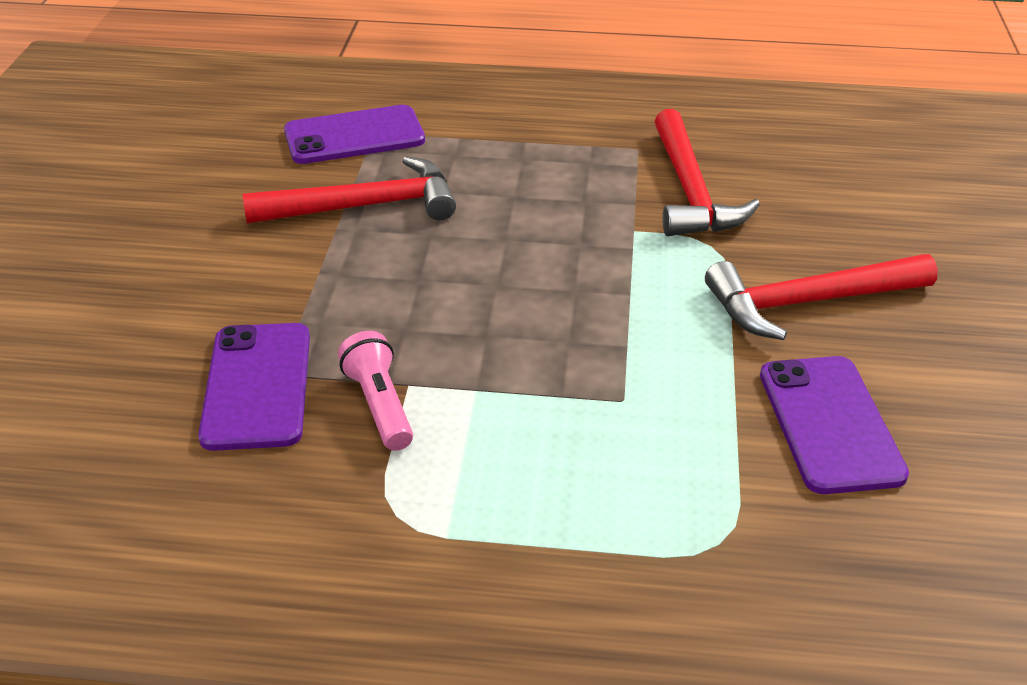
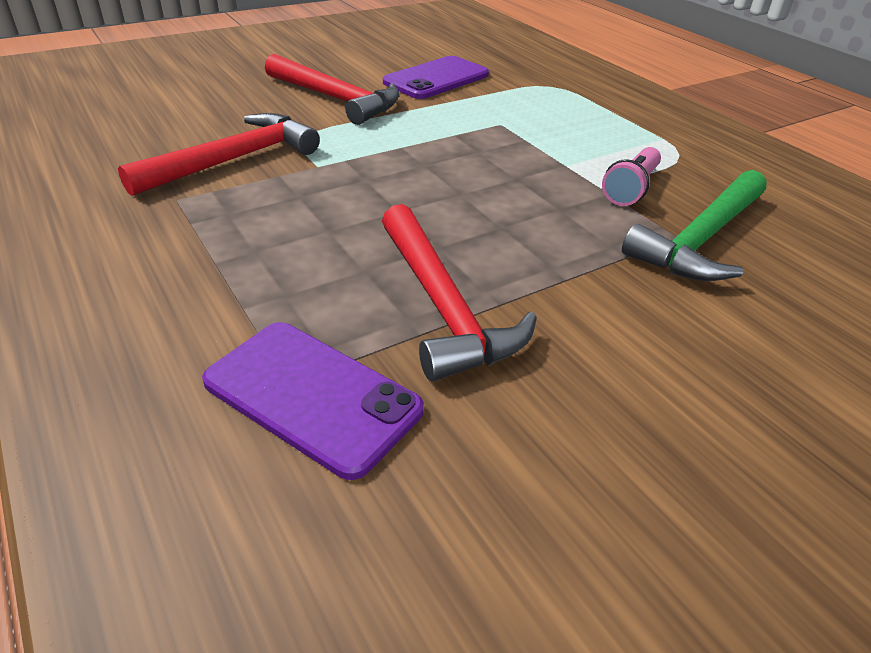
camera: 130 degrees left, 0 degrees up
purple phone [198,323,310,451] -> green hammer [622,170,767,281]
red hammer [243,156,456,223] -> red hammer turned 150 degrees counterclockwise [382,204,537,382]

